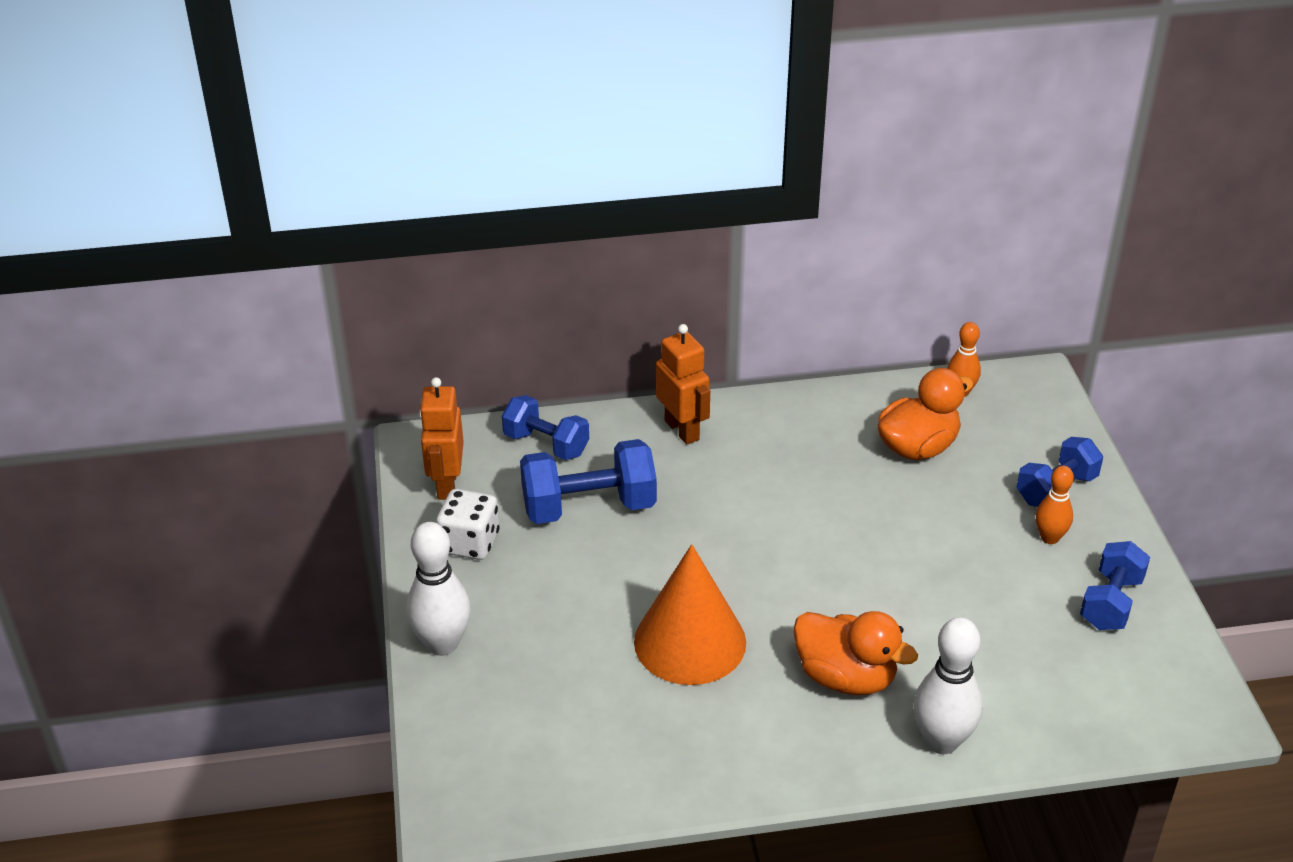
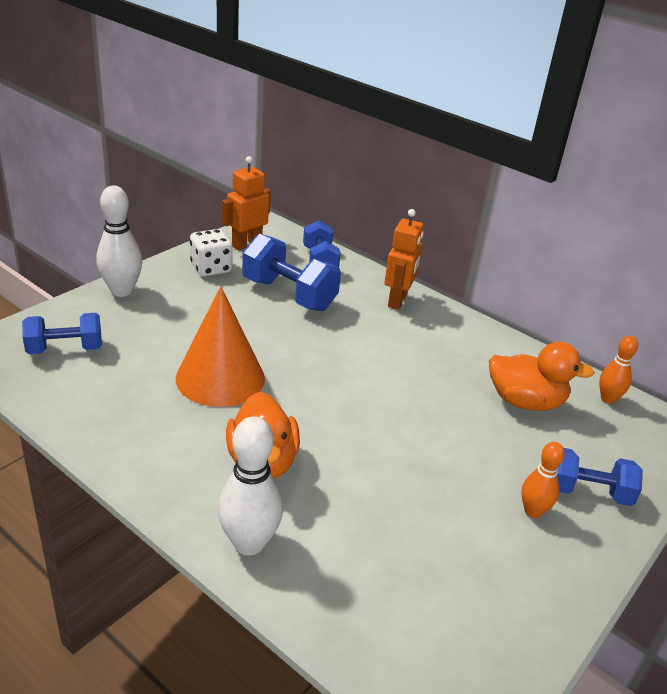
camera: 45 degrees right, 5 degrees down
blue dumbbell [1080,541,1150,630] -> blue dumbbell moved to [22,313,102,354]

